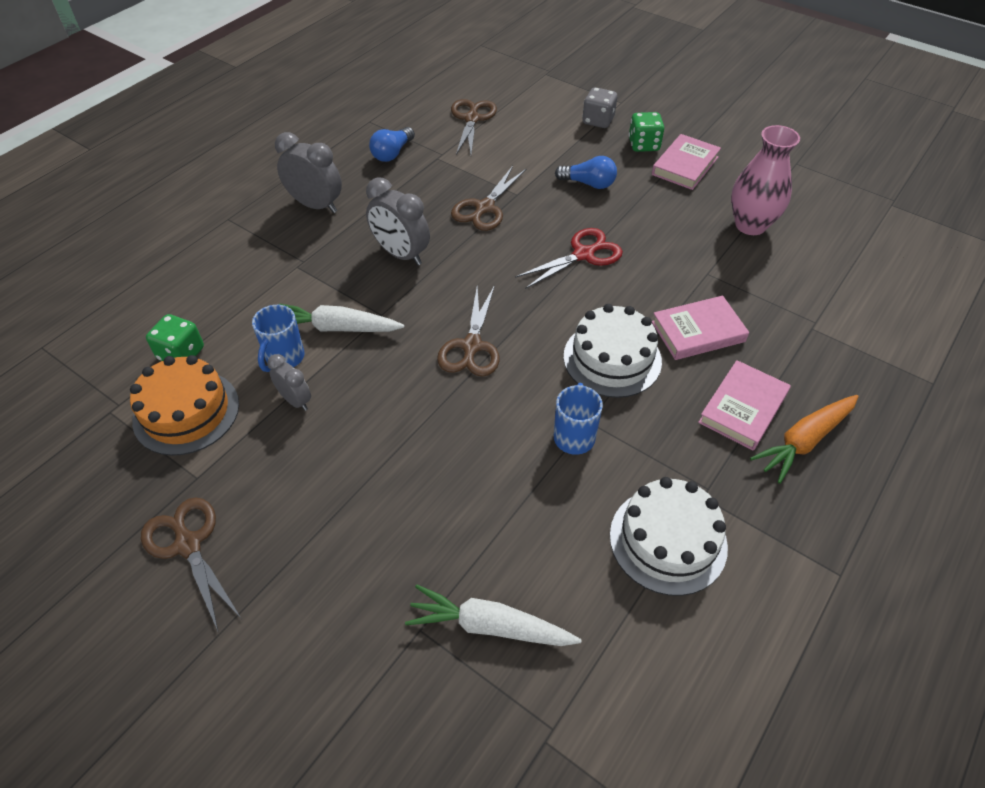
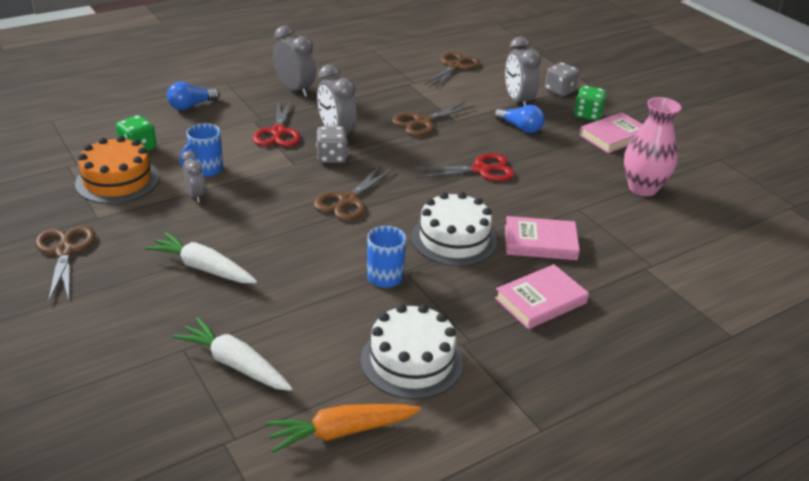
camera: 20 degrees right, 15 degrees down
white carrot [279,304,404,332] -> white carrot moved to [145,232,257,283]
blue light bulb [369,127,415,162] -> blue light bulb moved to [167,82,220,110]
orange carrot [750,395,858,484] -> orange carrot moved to [266,404,421,453]
none -> red scissors [253,99,300,147]
none -> grey dice [316,126,347,163]
none -> grey clock [505,36,541,107]

